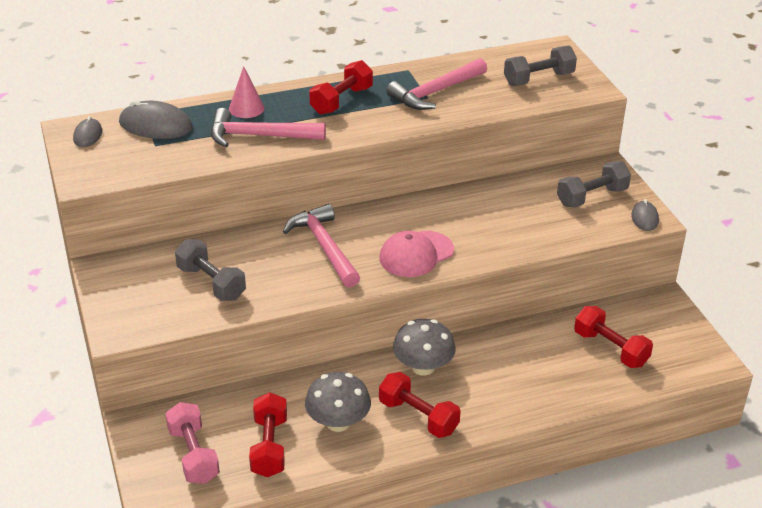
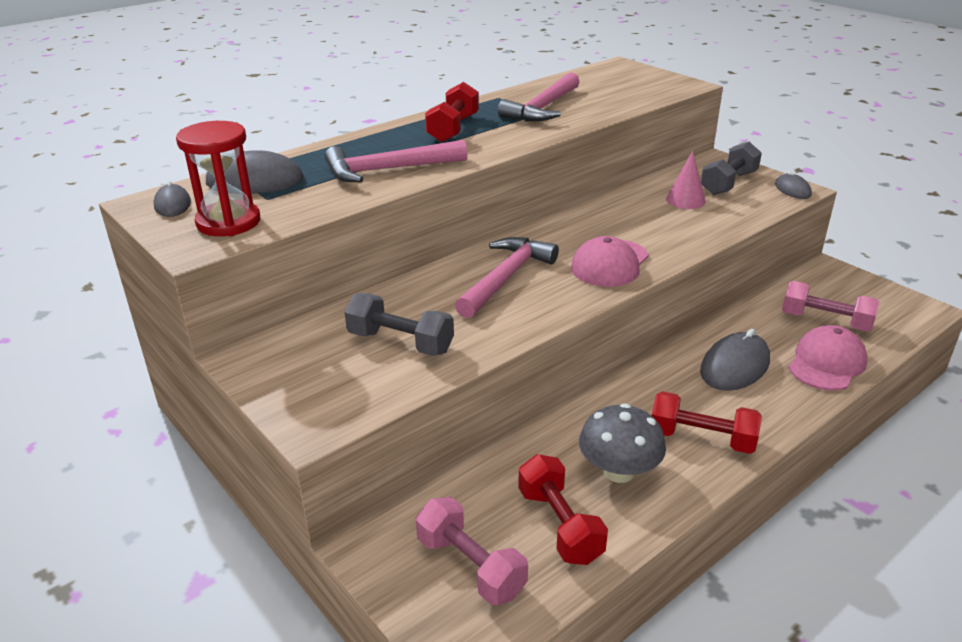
camera: 20 degrees left, 5 degrees down
pink cone [229,66,265,118] -> pink cone moved to [666,151,706,209]
pink hammer [283,204,360,288] -> pink hammer turned 75 degrees clockwise [455,237,559,318]
grey mushroom [393,319,456,376] -> none
grey dumbbell [504,46,577,86] -> none
red dumbbell [574,306,653,368] -> pink dumbbell [782,281,879,331]
none -> red hourglass [176,121,260,236]
none -> grey mouse [700,329,770,391]
none -> pink cap [788,325,868,391]

